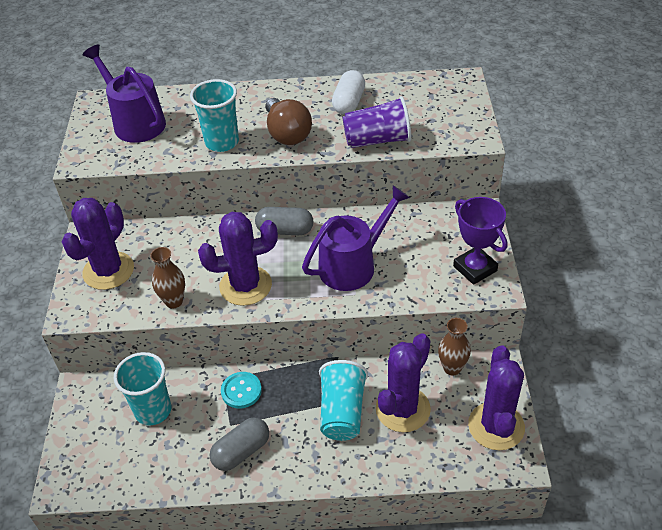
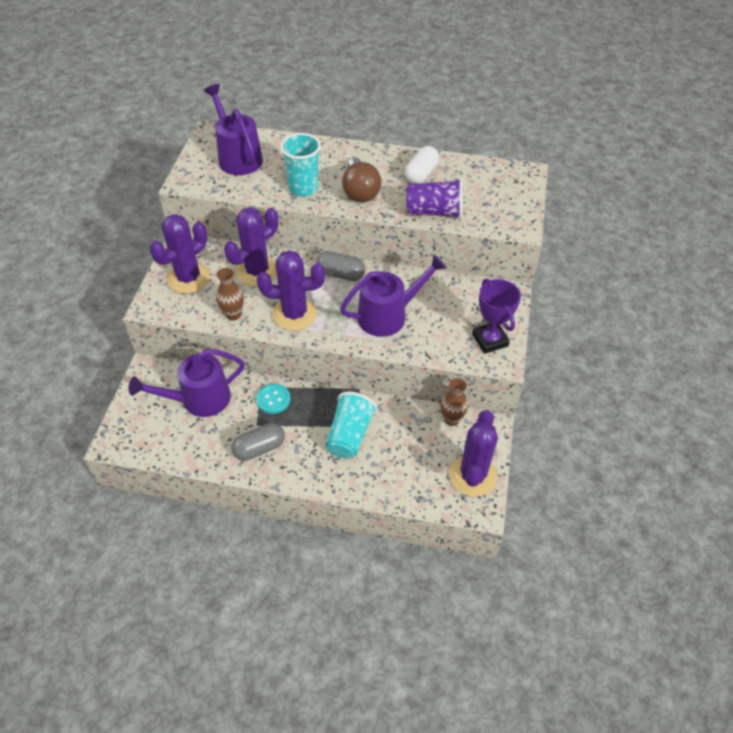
camera: 10 degrees right, 5 degrees up
turquoise cup [114,352,171,425] -> purple watering can [129,349,245,417]
purple cactus [376,333,431,432] -> purple cactus moved to [224,207,278,286]

